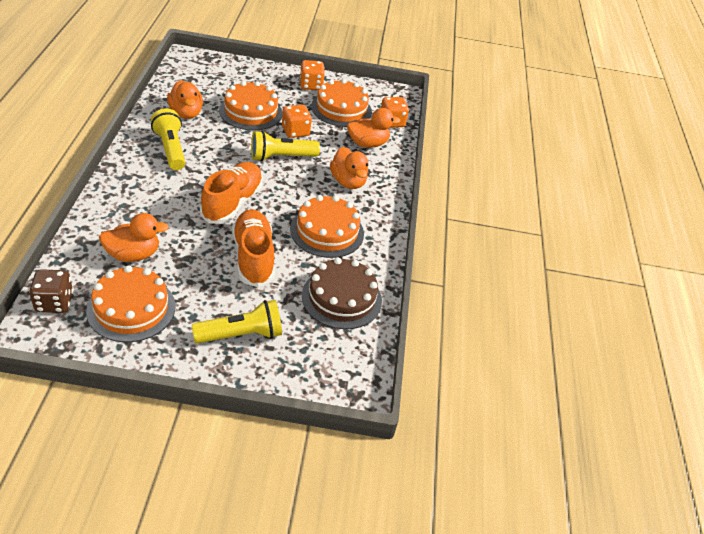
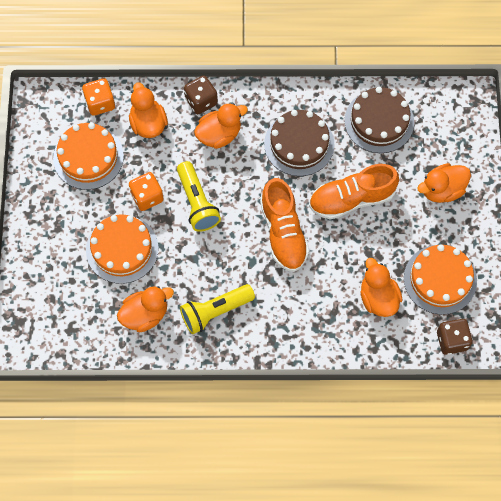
camera: 90 degrees left, 25 degrees up
yellow flashlight [192,300,282,344] -> orange duck [418,163,471,203]
orange shoe [200,162,263,224] -> orange shoe turned 120 degrees counterclockwise [260,178,309,272]
orange cake [290,195,364,258] -> brown cake [264,110,334,176]
orange dice [300,60,325,90] -> none
none -> brown dice [184,75,218,114]

